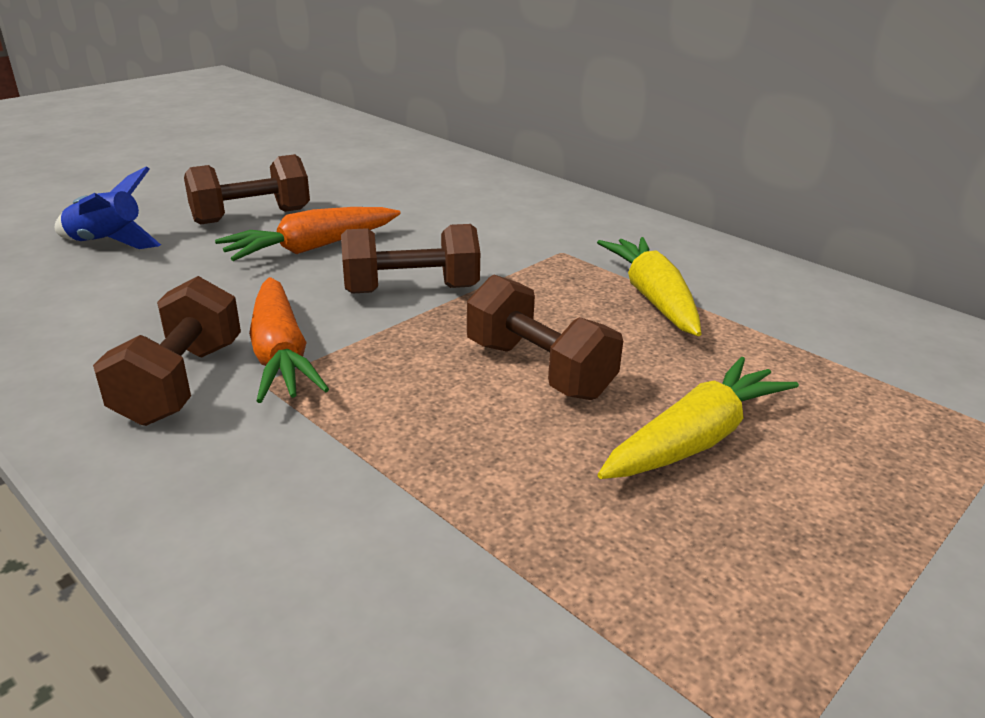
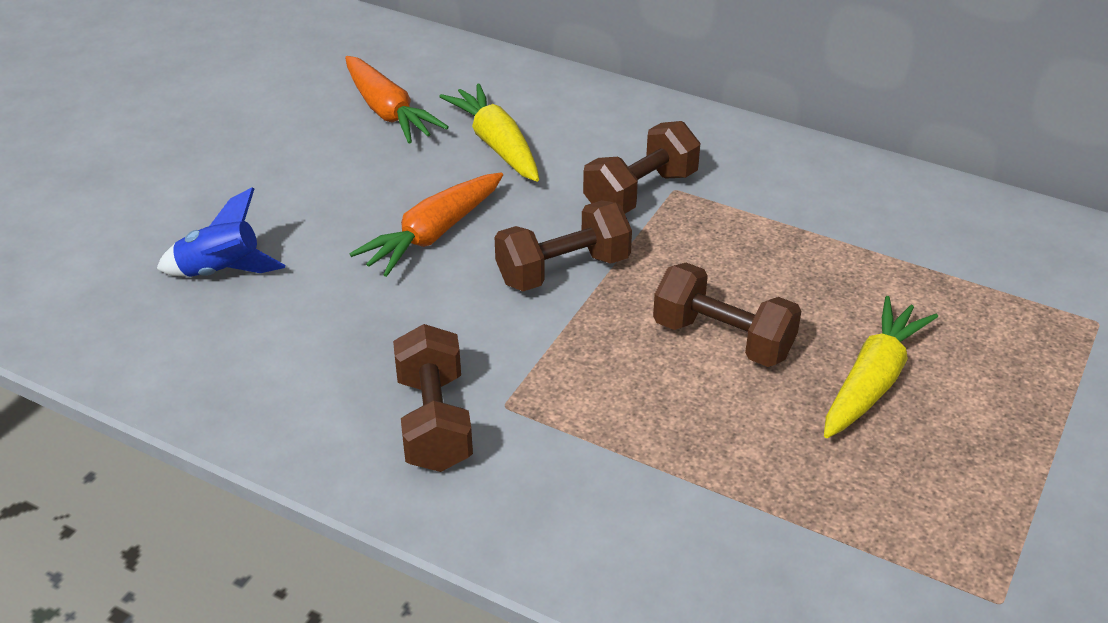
camera: 15 degrees left, 10 degrees up
brown dumbbell [184,154,310,225] -> brown dumbbell moved to [583,121,700,213]
orange carrot [249,277,329,403] -> orange carrot moved to [345,56,449,144]
yellow carrot [597,237,701,336] -> yellow carrot moved to [439,83,539,182]

